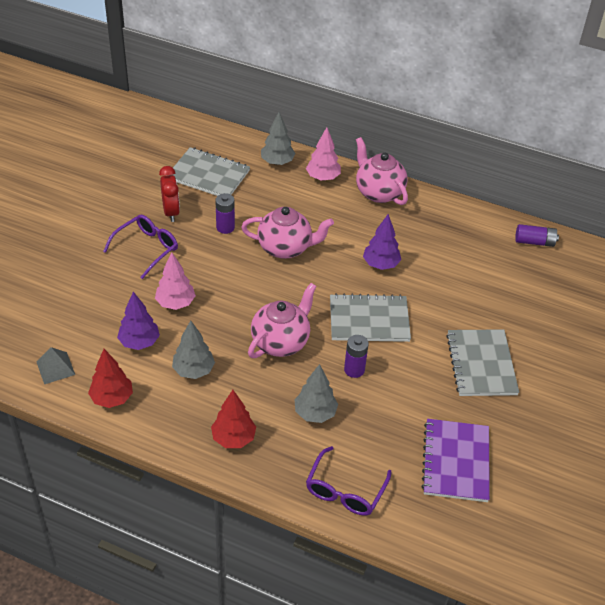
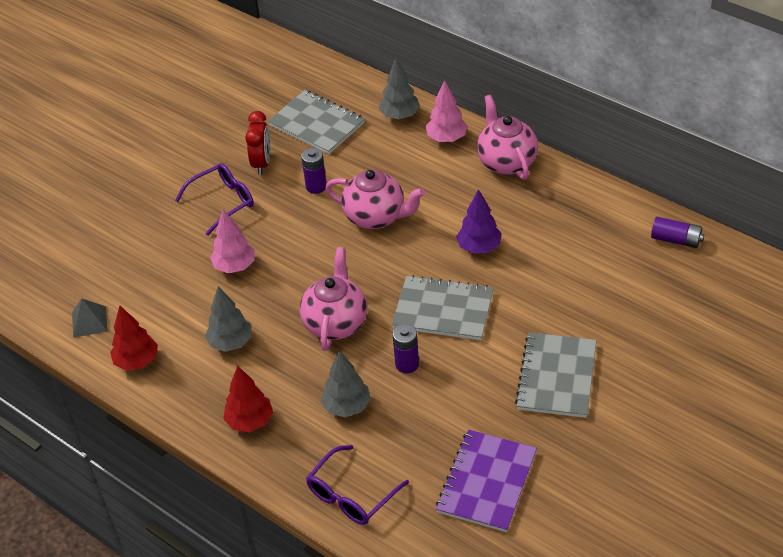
camera: 20 degrees right, 0 degrees up
purple tree [117,292,160,350] -> none
pink teapot [248,283,317,358] -> pink teapot turned 45 degrees counterclockwise [300,247,367,351]

